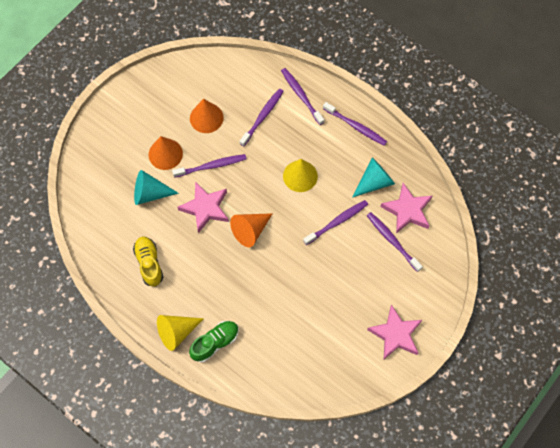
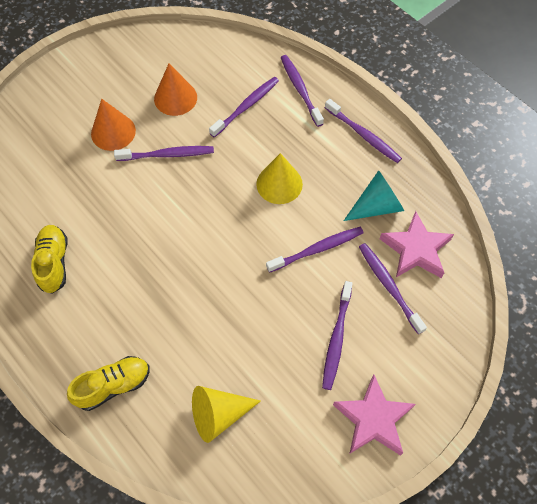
camera: 10 degrees right, 5 degrees down
turquoise cone [134,170,179,205] -> none
yellow cone [157,315,204,351] -> yellow cone moved to [192,386,261,443]
pink star [177,182,229,233] -> none
green shoe [189,321,239,362] -> yellow shoe [67,356,149,411]
orange cone [230,213,273,247] -> none
none -> purple toothbrush [322,281,353,390]

